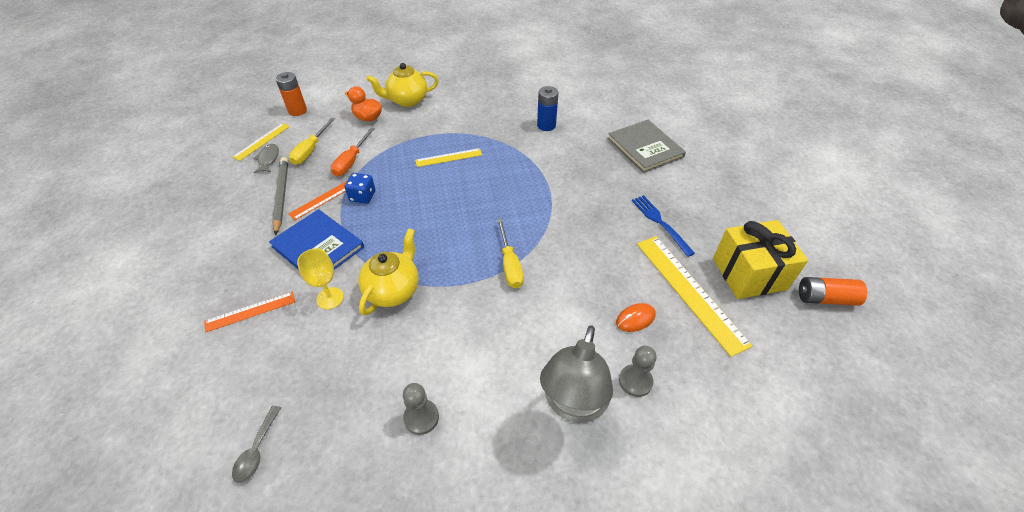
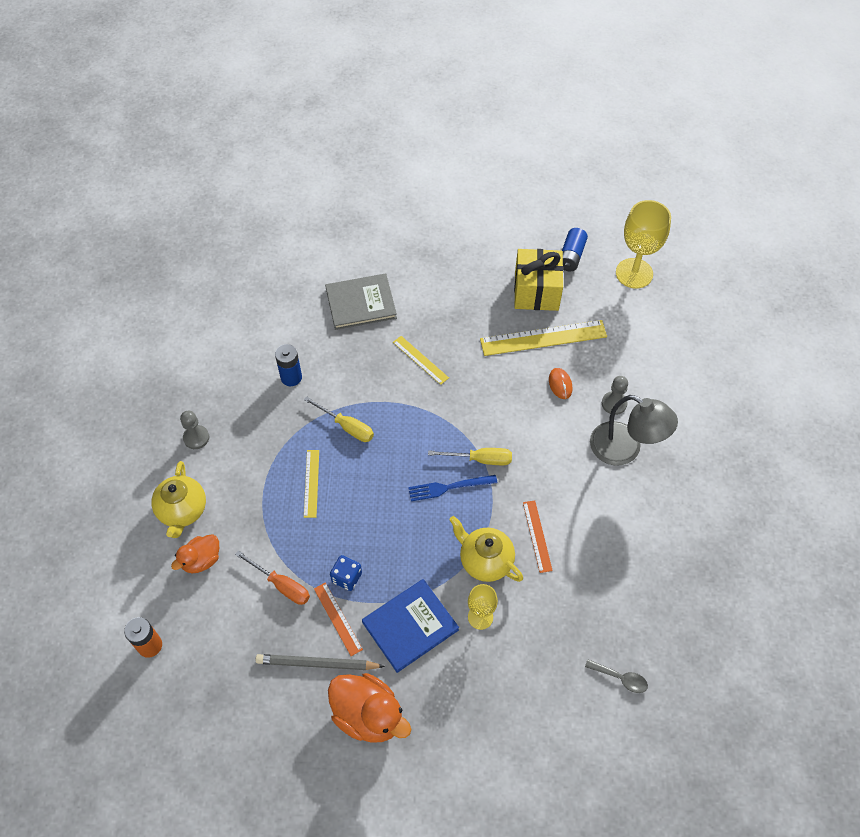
camera: 75 degrees left, 10 degrees up
orange ruler [204,292,295,332] -> orange ruler moved to [523,500,553,573]
yellow ruler [233,123,290,161] -> yellow ruler moved to [393,336,449,385]
grey fish [253,144,279,173] -> none
yellow screwdriver [289,118,335,165] -> yellow screwdriver moved to [304,396,374,442]
grey pawn [403,383,439,435] -> grey pawn moved to [180,411,209,449]
blue fork [632,195,695,257] -> blue fork moved to [408,475,497,501]
orange battery [799,277,867,306] -> blue battery [562,228,588,271]
none -> orange duck [328,673,411,742]
none -> yellow goblet [616,200,671,288]

